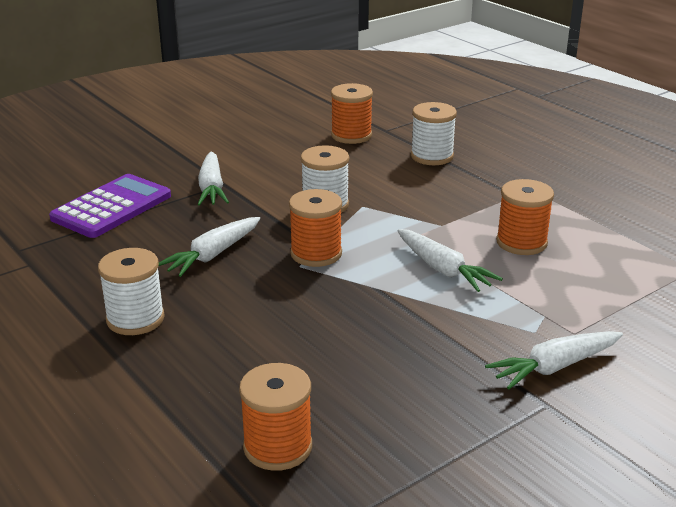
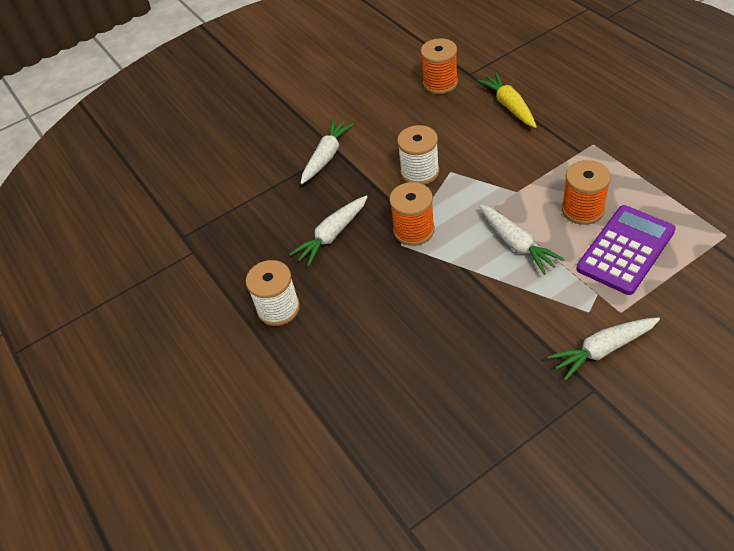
camera: 10 degrees right, 20 degrees up
purple calculator [49,174,171,238] -> purple calculator moved to [576,205,676,295]
white carrot [197,151,229,206] -> white carrot turned 150 degrees counterclockwise [301,119,354,184]
orange spool [239,363,312,471] -> none
white spool [411,102,457,165] -> yellow carrot [477,72,537,128]

